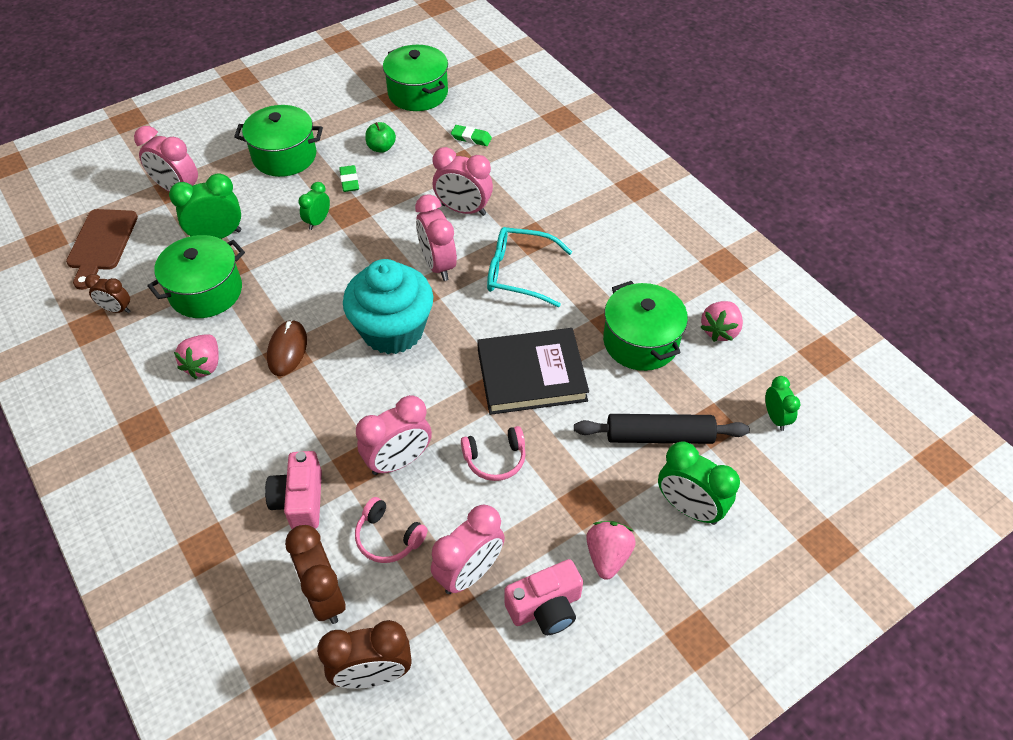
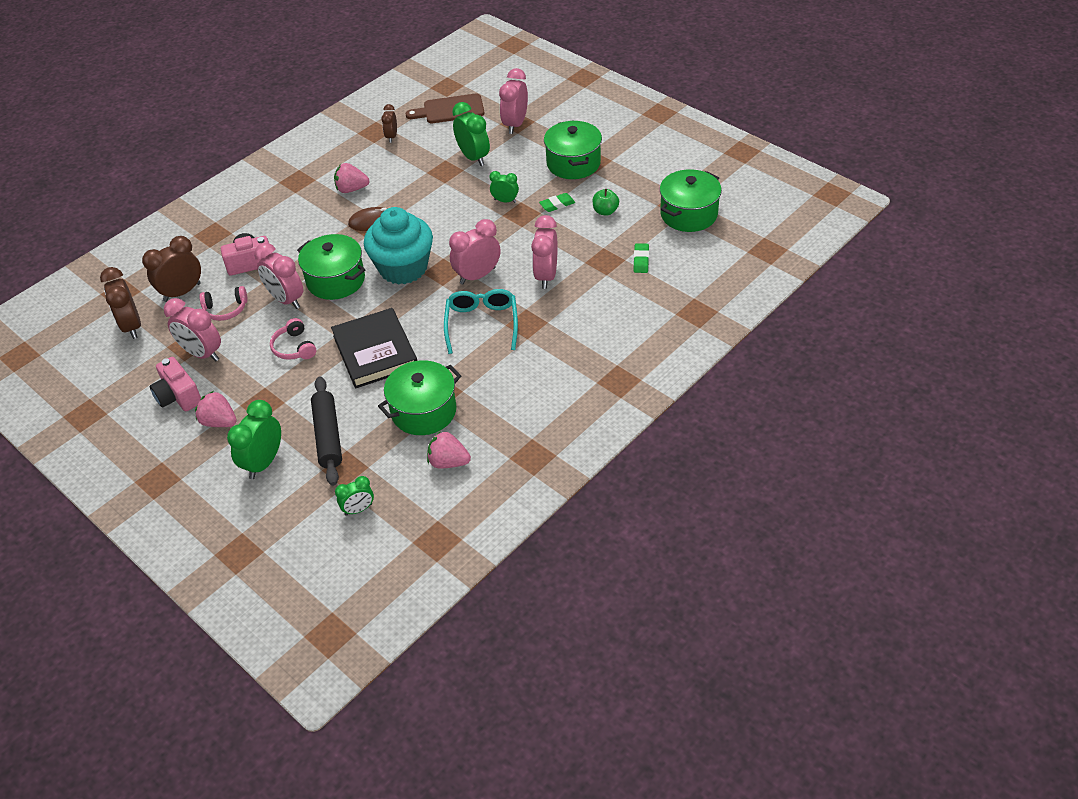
camera: 80 degrees right, 5 degrees down
green pot [147,235,245,318] -> green pot moved to [297,234,366,300]
pink headphones [355,497,428,563] -> pink headphones turned 120 degrees counterclockwise [199,286,248,321]
pink strawberry [586,521,636,580] -> pink strawberry turned 150 degrees counterclockwise [195,391,237,427]

